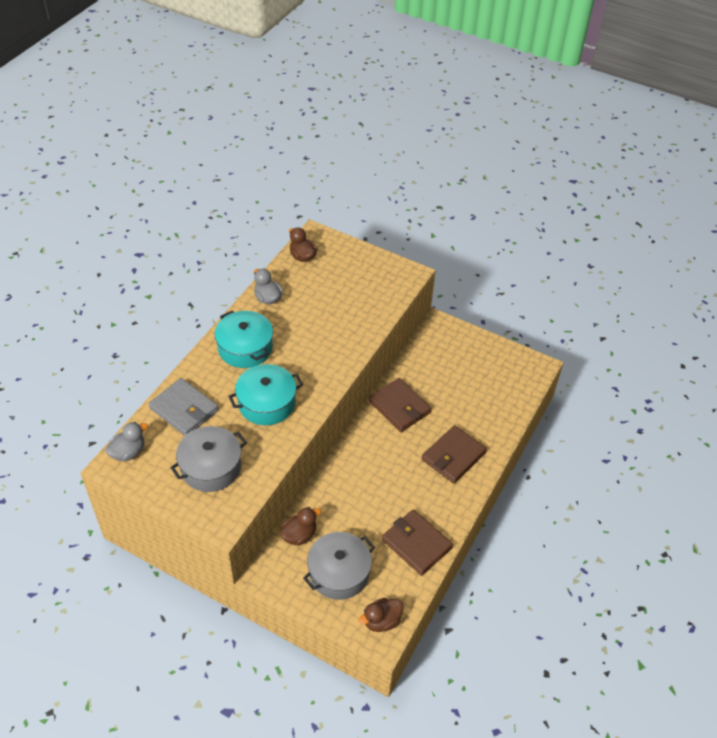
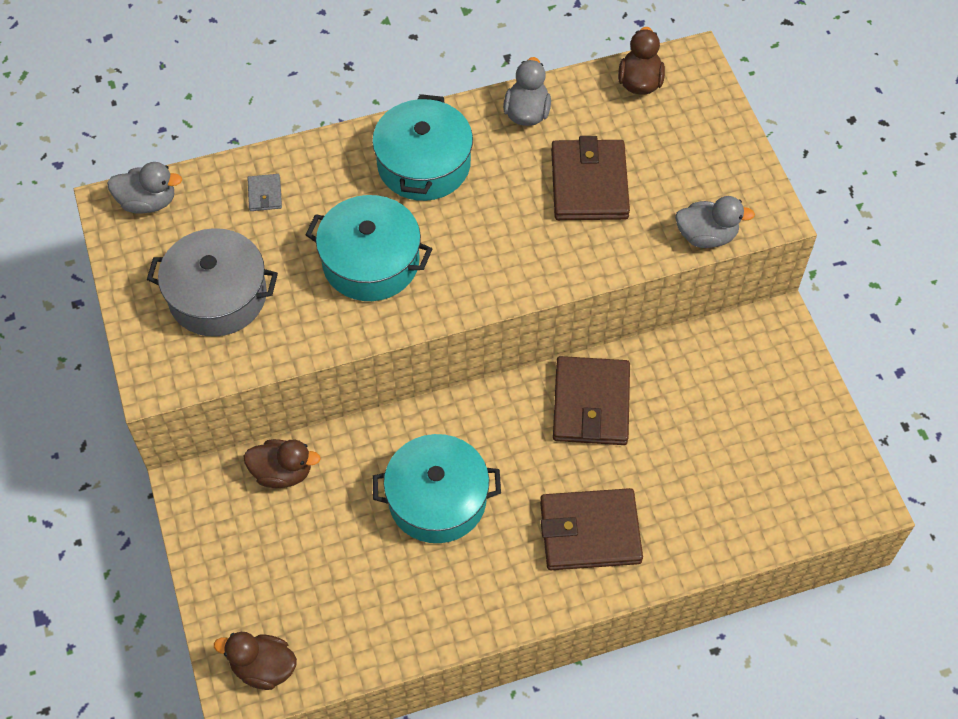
camera: 45 degrees right, 10 degrees up
grey wallet [149,378,219,436] -> grey wallet [248,174,282,211], size x0.44
grey pot [303,532,375,600] -> none
brown wallet [382,509,453,576] -> brown wallet moved to [551,136,630,220]
none -> turquoise pot [373,434,501,543]
none -> grey duck [675,196,755,248]

